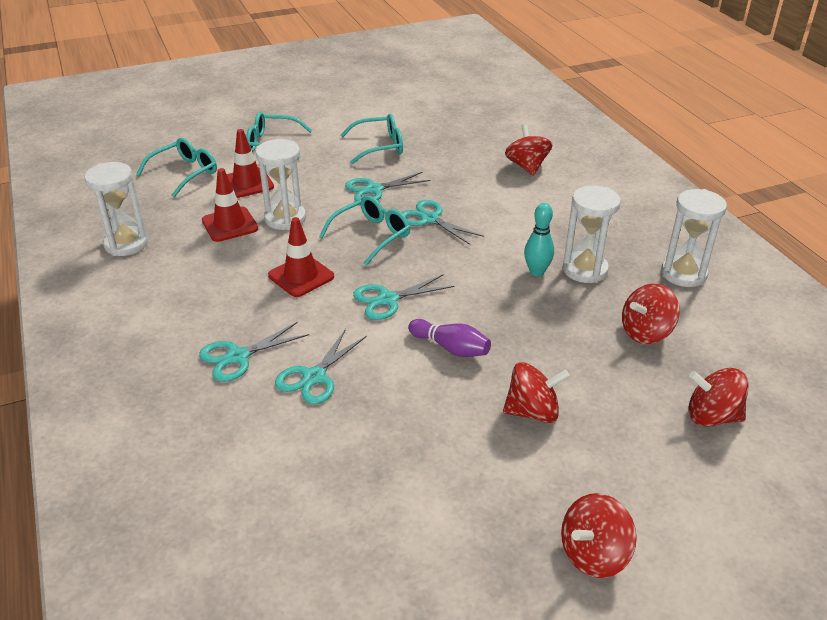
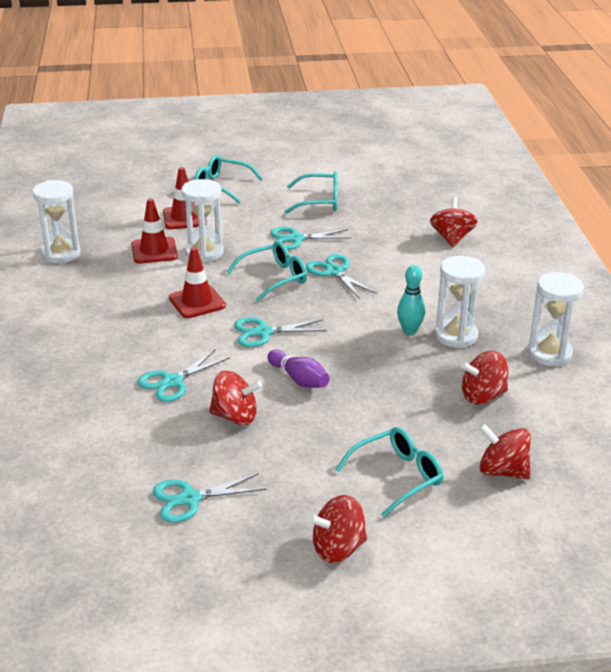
camera: 15 degrees right, 5 degrees down
turquoise glasses [136,138,217,197] -> turquoise glasses moved to [336,427,443,517]
turquoise scissors [199,322,309,382] -> turquoise scissors moved to [153,473,266,523]
red spinning top [503,362,570,423] -> red spinning top moved to [209,371,262,425]

